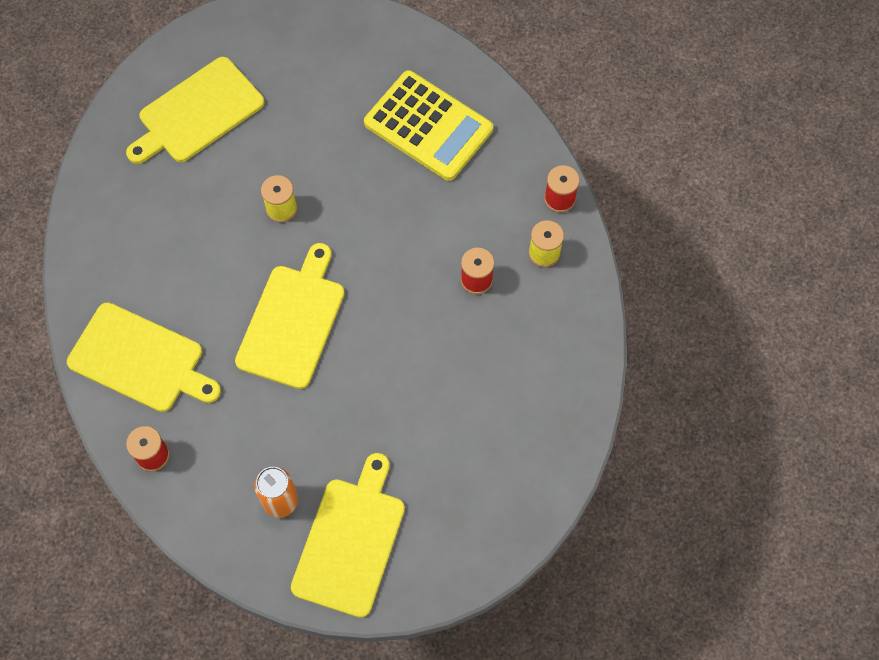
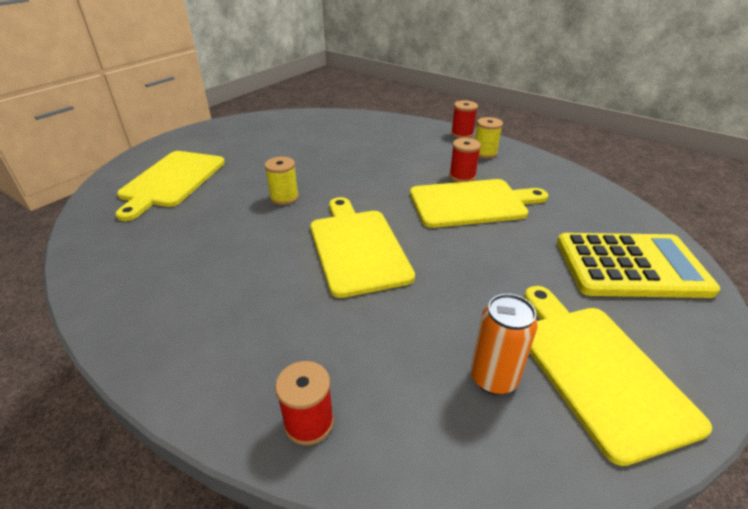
camera: 35 degrees left, 30 degrees down
yellow cutting board [67,302,221,412] -> yellow cutting board moved to [410,179,548,228]
yellow calculator [364,70,493,181] -> yellow calculator moved to [557,233,720,298]

